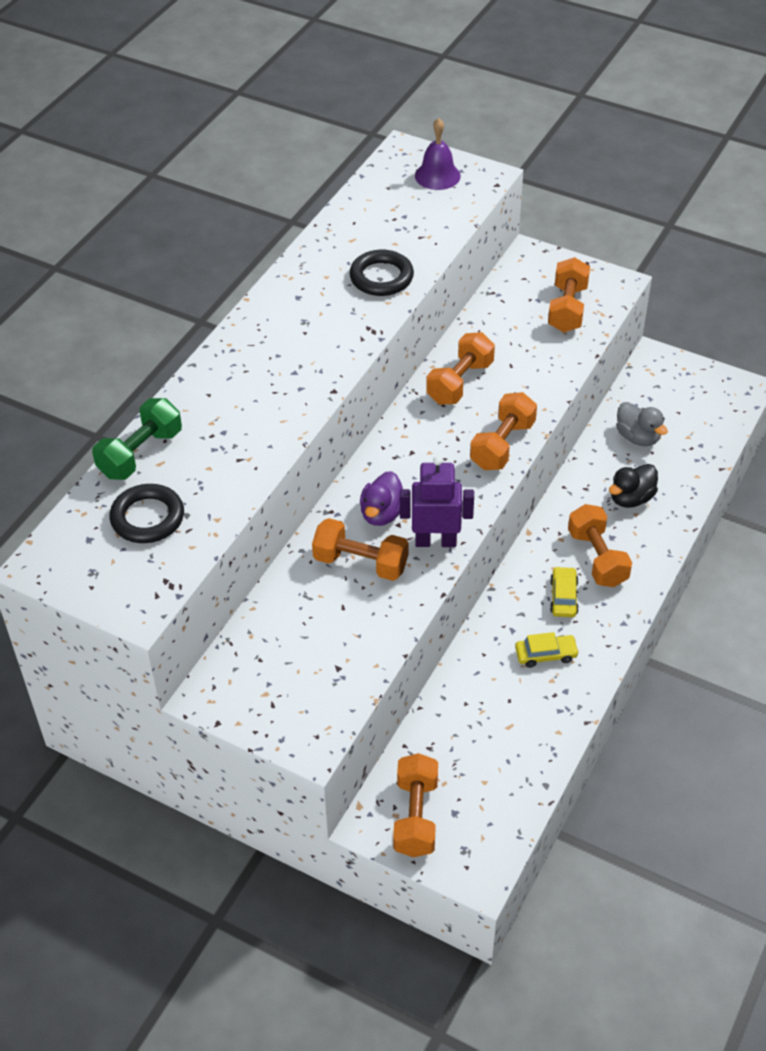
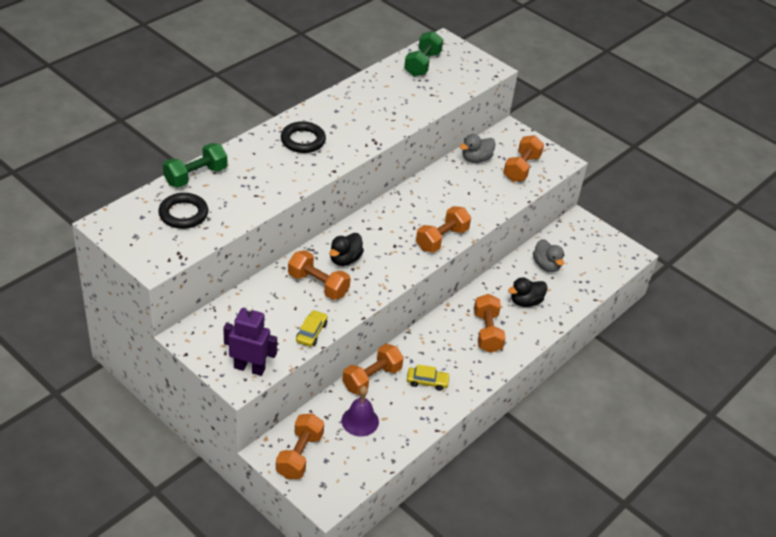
camera: 10 degrees right, 5 degrees down
black ring [349,250,414,296] -> black ring moved to [281,121,326,153]
purple duck [360,471,403,526] -> black duck [330,233,364,266]
purple robot [400,456,474,547] -> purple robot moved to [224,305,277,376]
purple bell [415,118,461,190] -> purple bell moved to [341,386,379,436]
orange dumbbell [426,332,495,405] -> orange dumbbell moved to [342,344,404,395]
yellow car [550,566,579,617] -> yellow car moved to [296,310,328,347]
none -> green dumbbell [404,31,443,77]
none -> grey duck [460,134,496,163]

